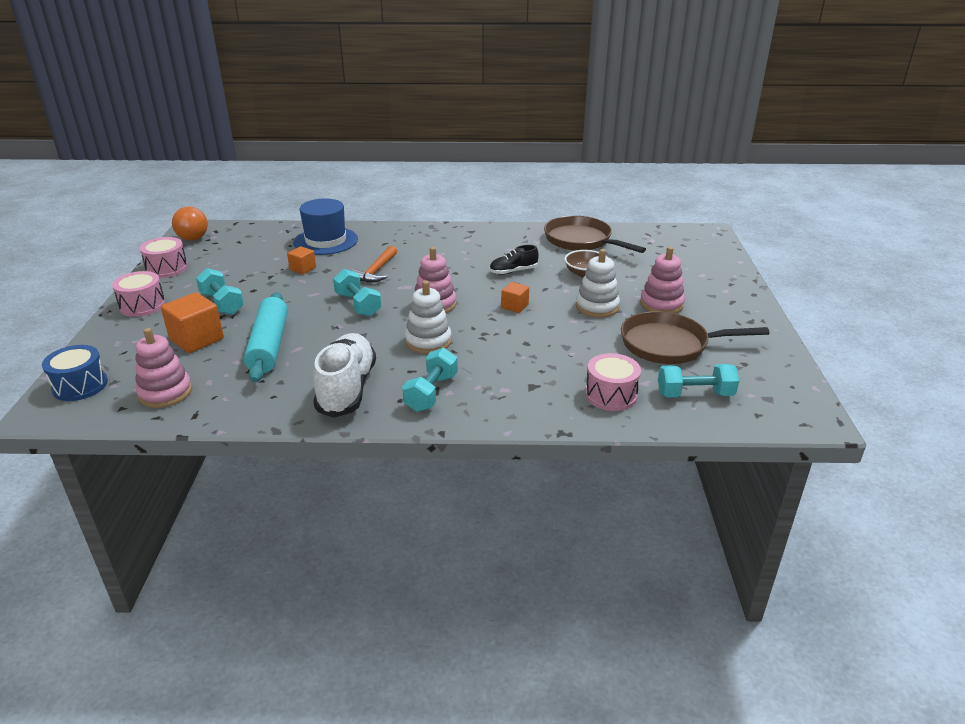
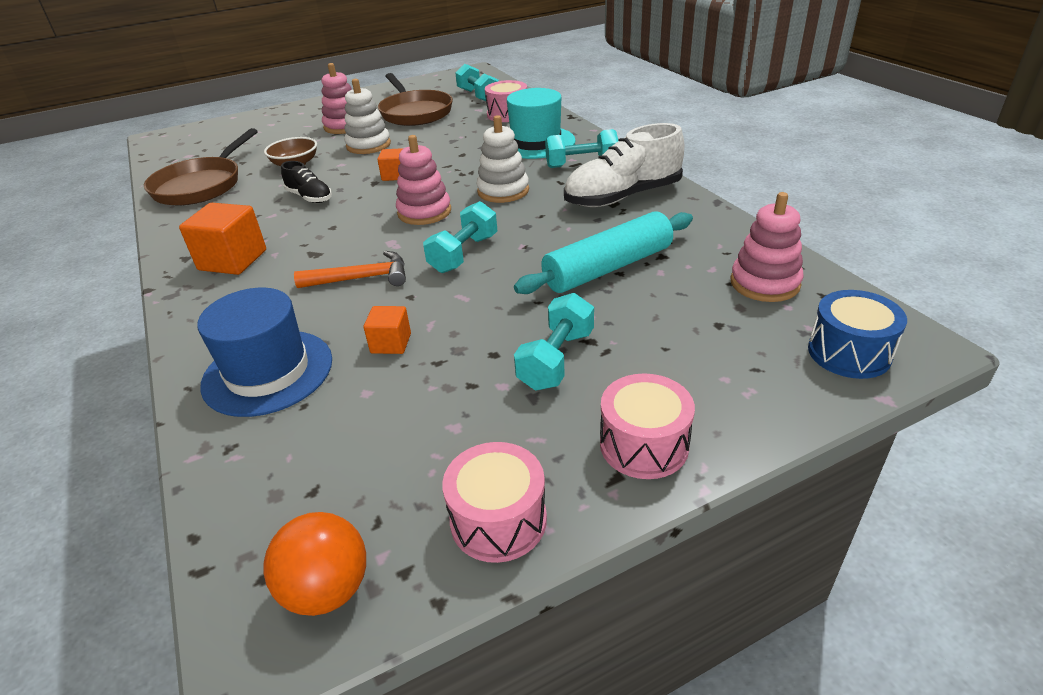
camera: 115 degrees left, 5 degrees up
orange cube [161,292,224,353] -> orange cube moved to [179,203,266,275]
none -> turquoise hat [507,88,576,159]

